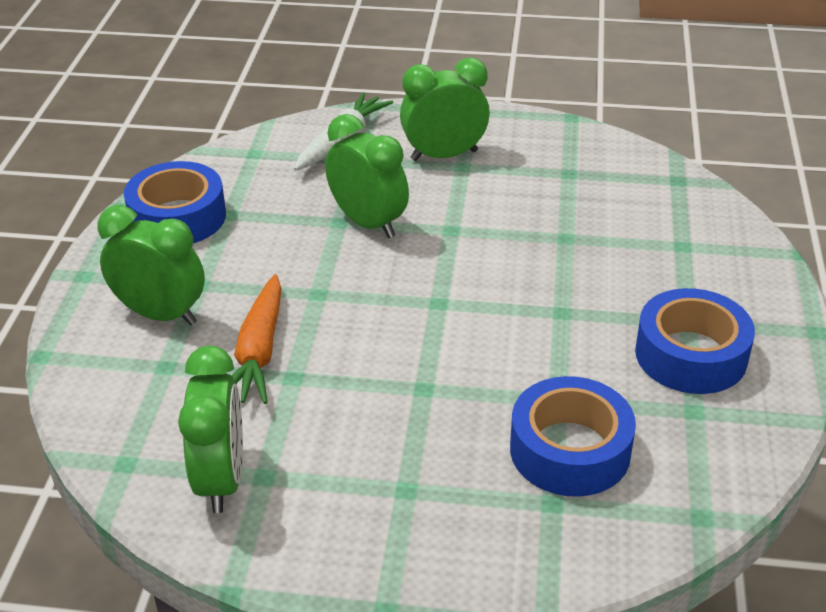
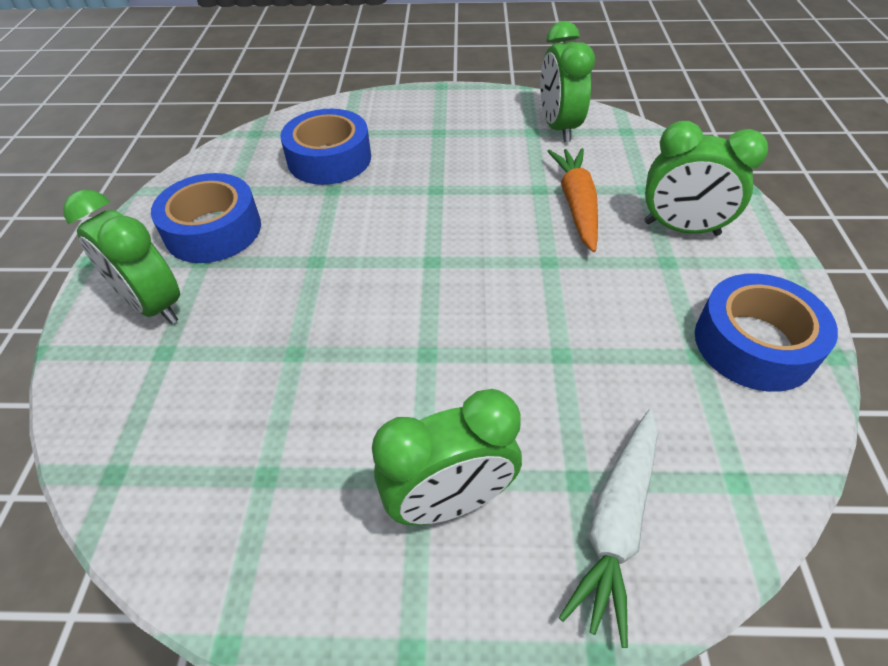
camera: 175 degrees right, 10 degrees up
green clock [325,114,409,238] -> green clock moved to [63,190,180,324]

